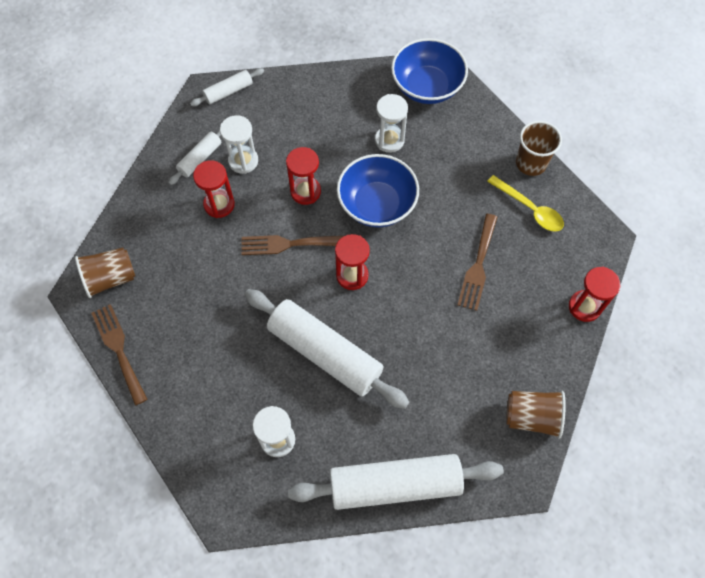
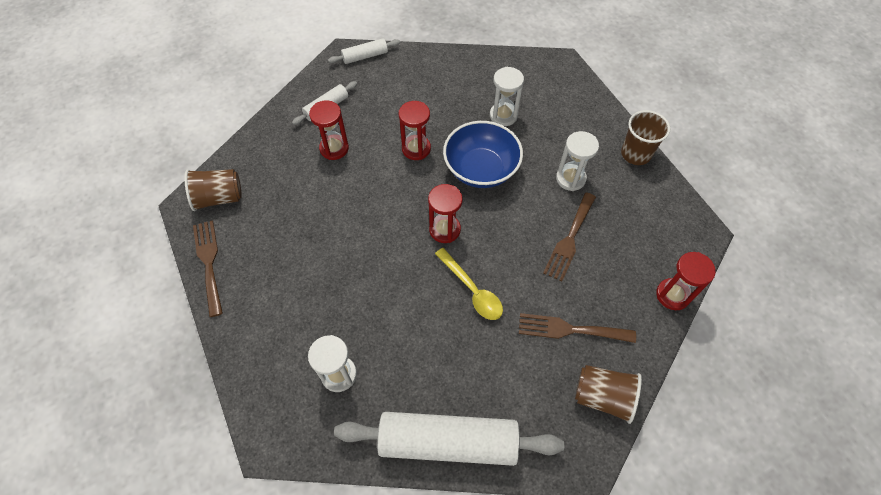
camera: 10 degrees right, 5 degrees down
white hourglass [220,115,258,174] -> white hourglass moved to [556,131,599,191]
brown fork [241,235,344,255] -> brown fork moved to [519,313,636,343]
white rolling pin [244,289,409,409] -> none
blue bowl [391,38,468,104] -> none
yellow spoon [487,175,564,232] -> yellow spoon moved to [435,248,503,320]

